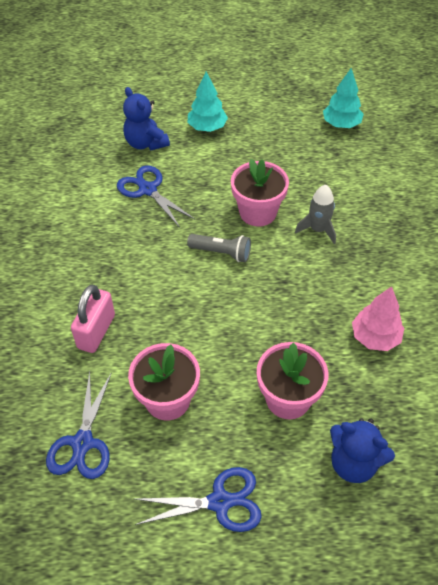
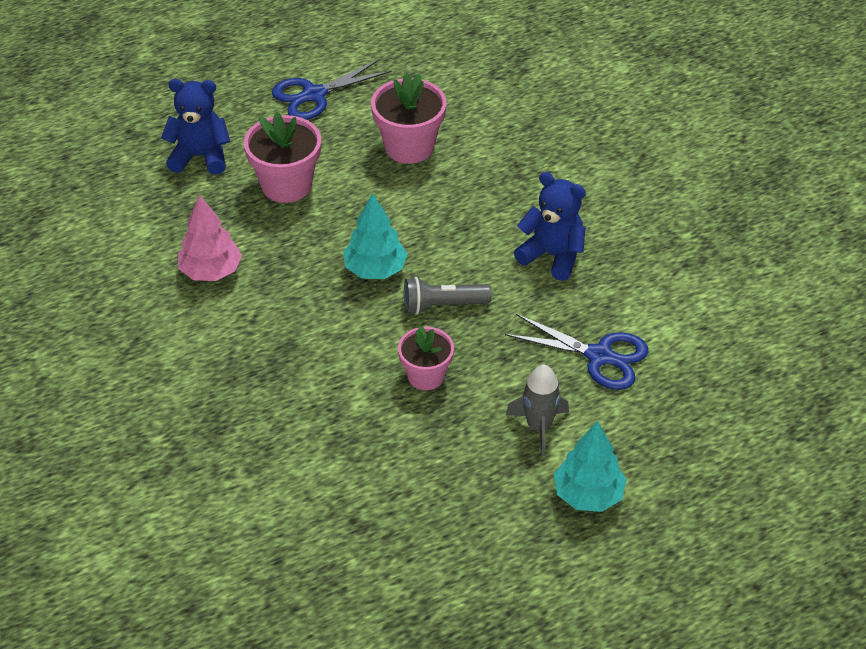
camera: 155 degrees right, 5 degrees down
blue scissors [46,371,112,479] -> none
pink padlock [71,285,115,353] -> none
blue teddy bear [123,87,170,151] -> blue teddy bear moved to [514,172,586,281]
pink flower pot [231,159,289,227] -> pink flower pot [398,325,454,390], size x0.66
grey rocket [295,185,336,244] -> grey rocket moved to [506,365,569,456]
turquoise tree [323,68,364,128] -> turquoise tree moved to [343,193,408,279]

